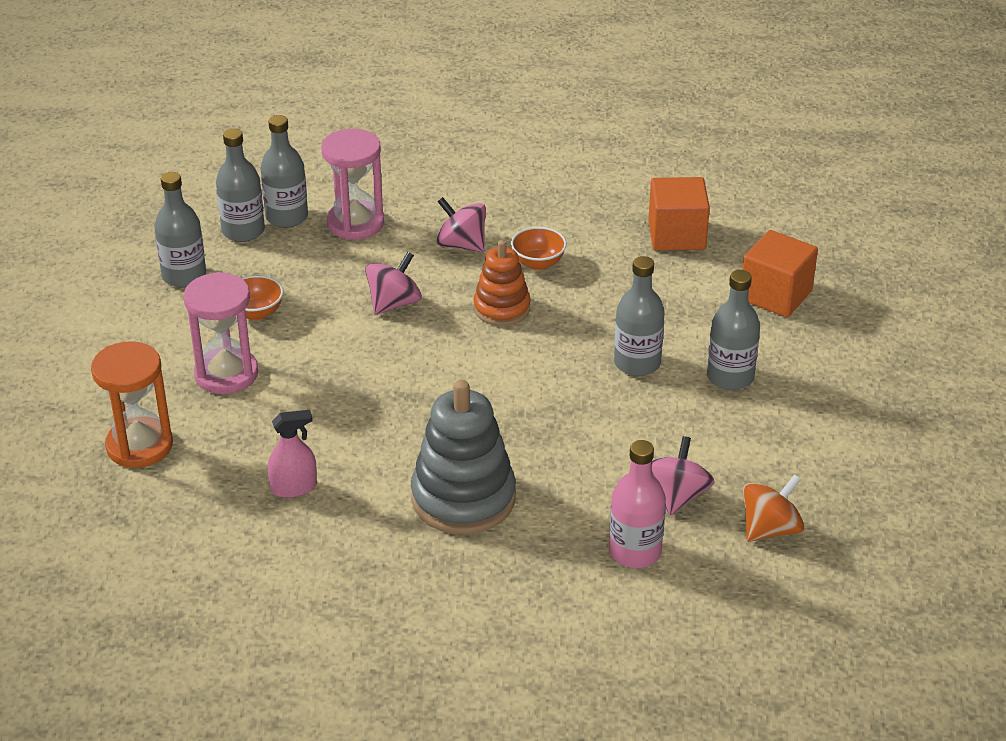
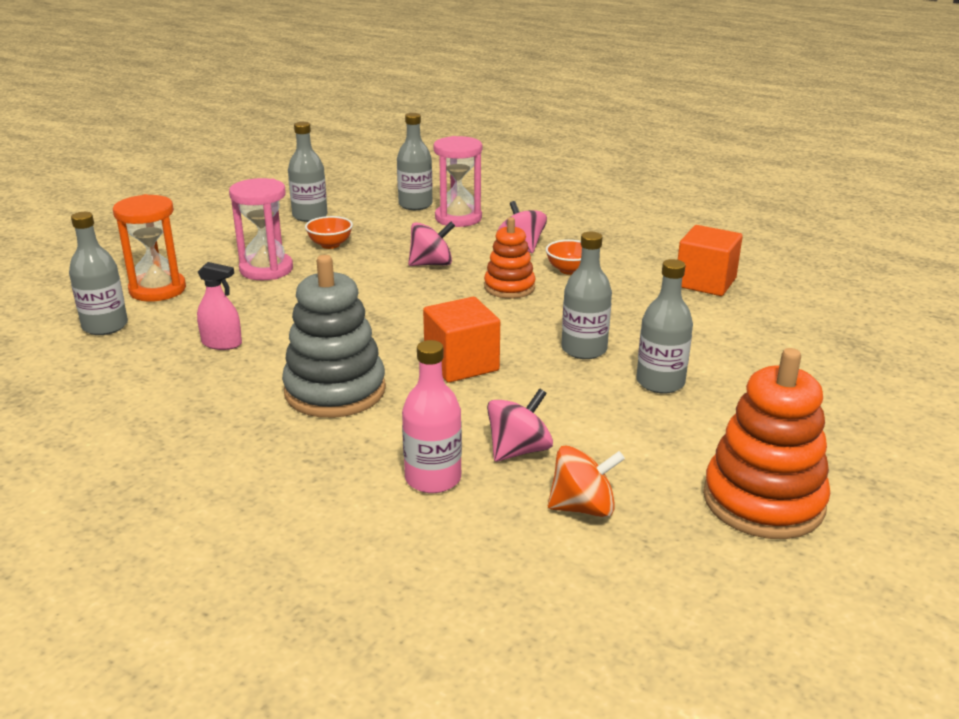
camera: 30 degrees right, 10 degrees down
grey bottle [216,128,265,242] -> grey bottle moved to [69,212,128,335]
orange cube [742,230,818,317] -> orange cube moved to [423,297,500,383]
none -> orange stacking toy [703,348,830,539]

